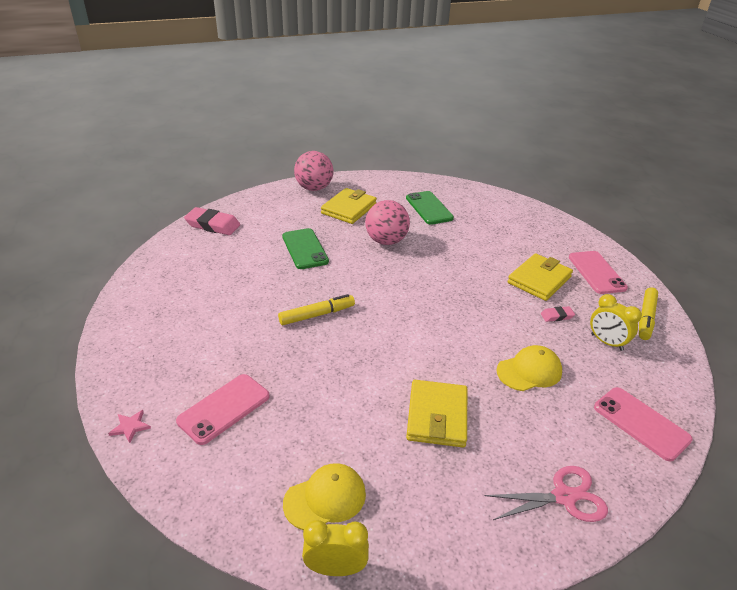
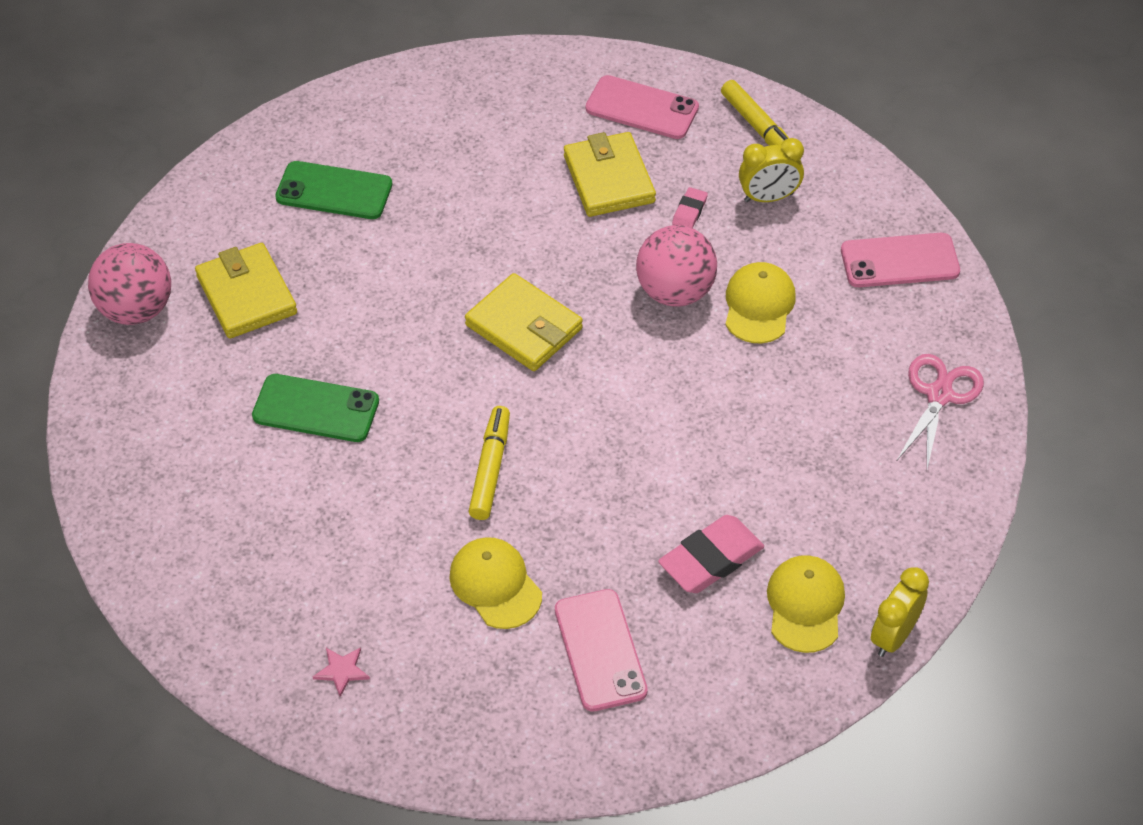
camera: 55 degrees left, 15 degrees up
pink star [108,410,151,443] -> pink star moved to [313,647,370,697]
pink eraser [184,207,240,235] -> pink eraser moved to [658,515,764,593]
pink ball [365,200,410,245] -> pink ball moved to [636,225,717,307]
yellow wallet [406,380,467,447] -> yellow wallet moved to [465,273,583,371]
none -> yellow cap [449,537,542,629]

